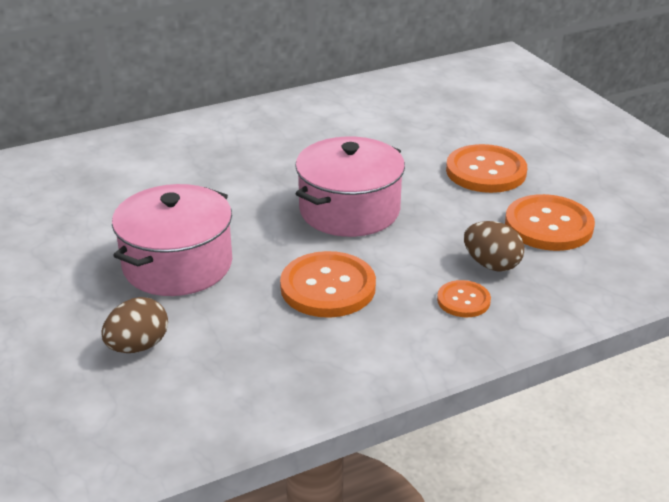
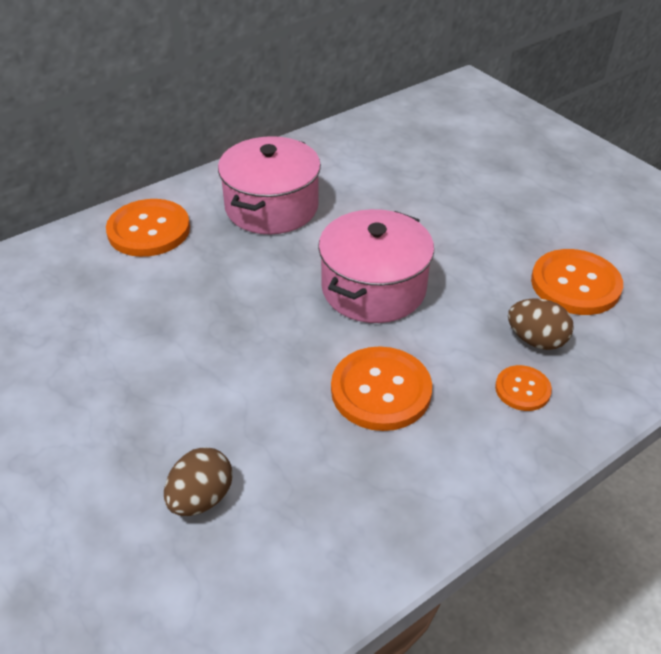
camera: 10 degrees left, 10 degrees up
pink pot [112,184,232,296] -> pink pot moved to [218,136,321,234]
orange button [446,144,527,193] -> orange button moved to [106,199,190,257]

